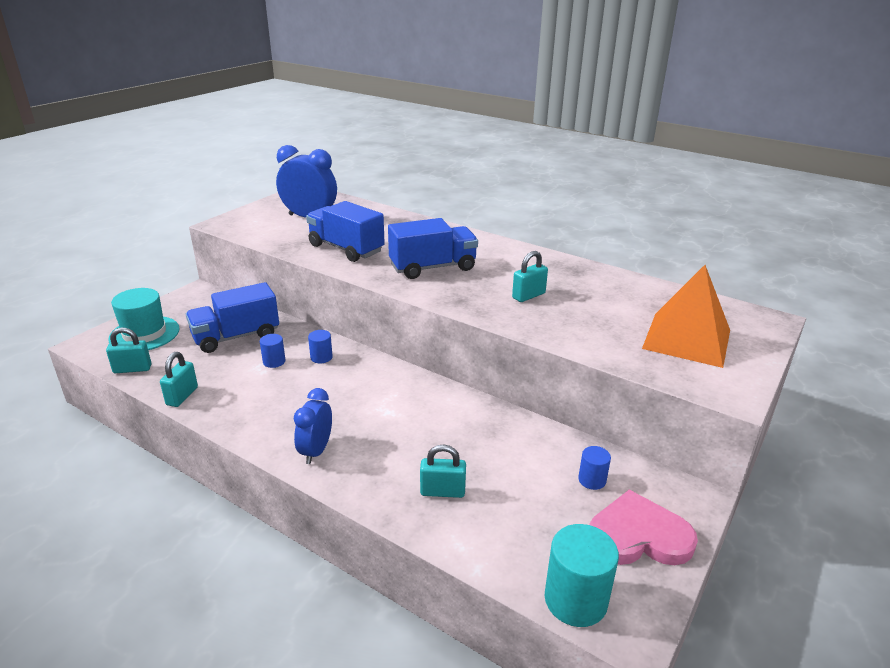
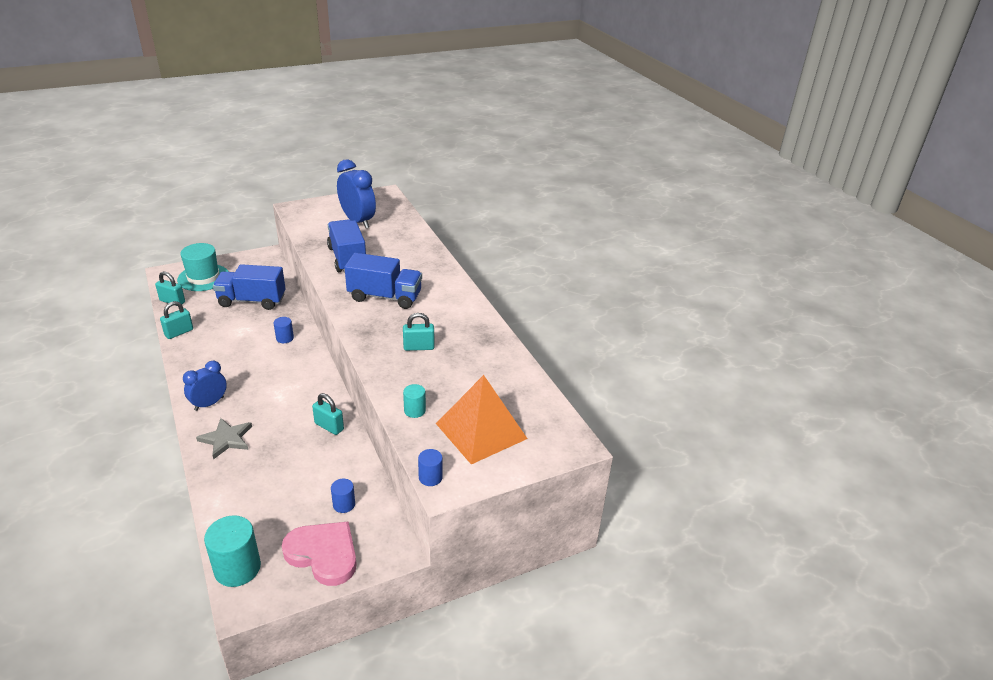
camera: 30 degrees right, 5 degrees up
blue cylinder [260,334,285,368] -> blue cylinder moved to [418,449,443,486]
turquoise padlock [420,445,466,498] -> turquoise padlock moved to [312,393,344,435]
none -> grey star [196,418,252,459]
none -> turquoise cylinder [403,384,426,418]

